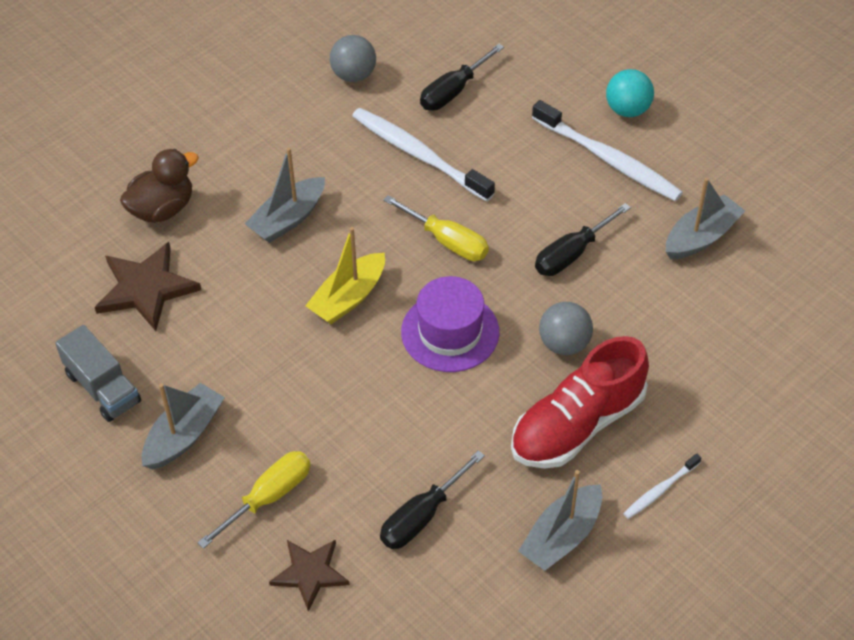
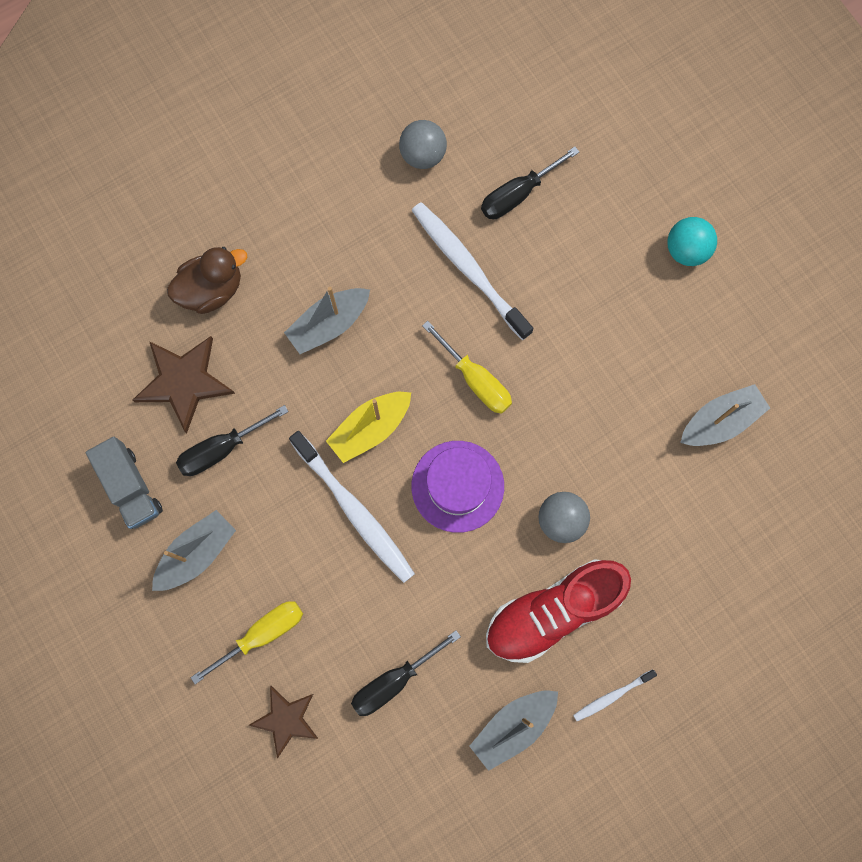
camera: 10 degrees right, 25 degrees up
white toothbrush [532,100,683,201] -> white toothbrush moved to [289,431,415,583]
black screwdriver [535,203,631,276] -> black screwdriver moved to [176,405,289,476]

